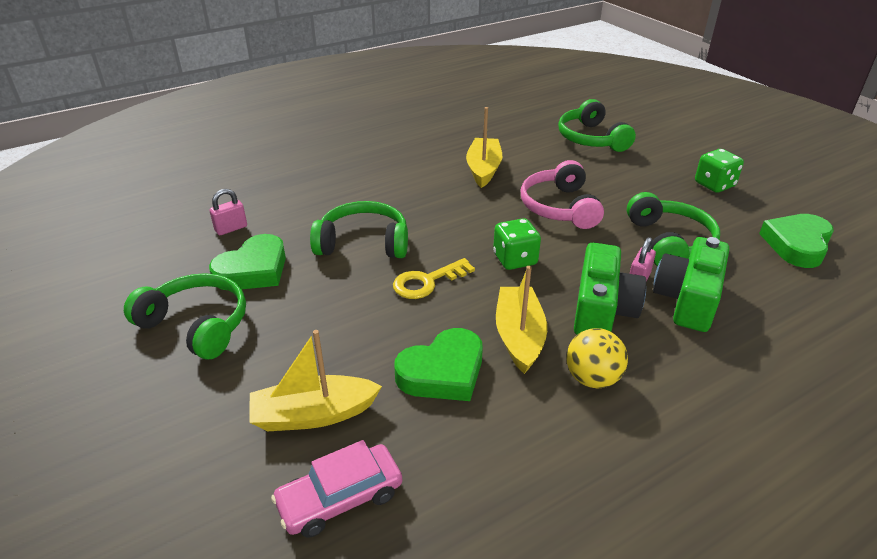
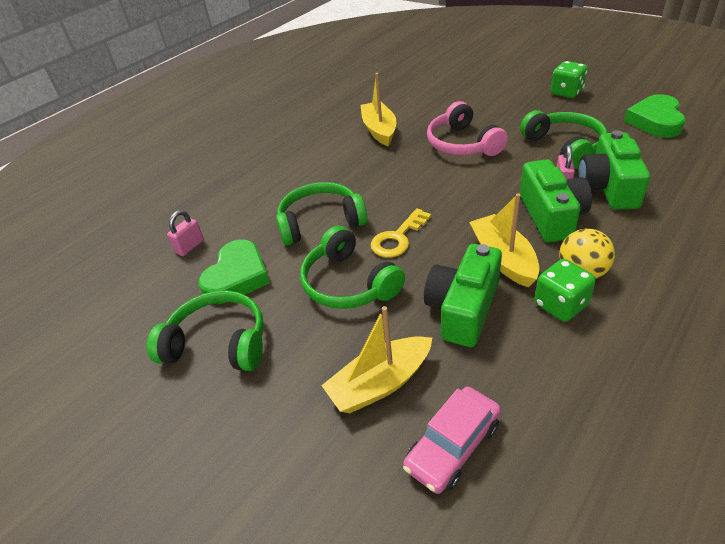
camera: 15 degrees left, 5 degrees up
green heart [394,328,483,401] -> green camera [424,244,502,347]
green dice [493,218,541,270] -> green dice moved to [534,259,596,322]
green headphones [558,99,636,152] -> green headphones moved to [300,226,405,309]

